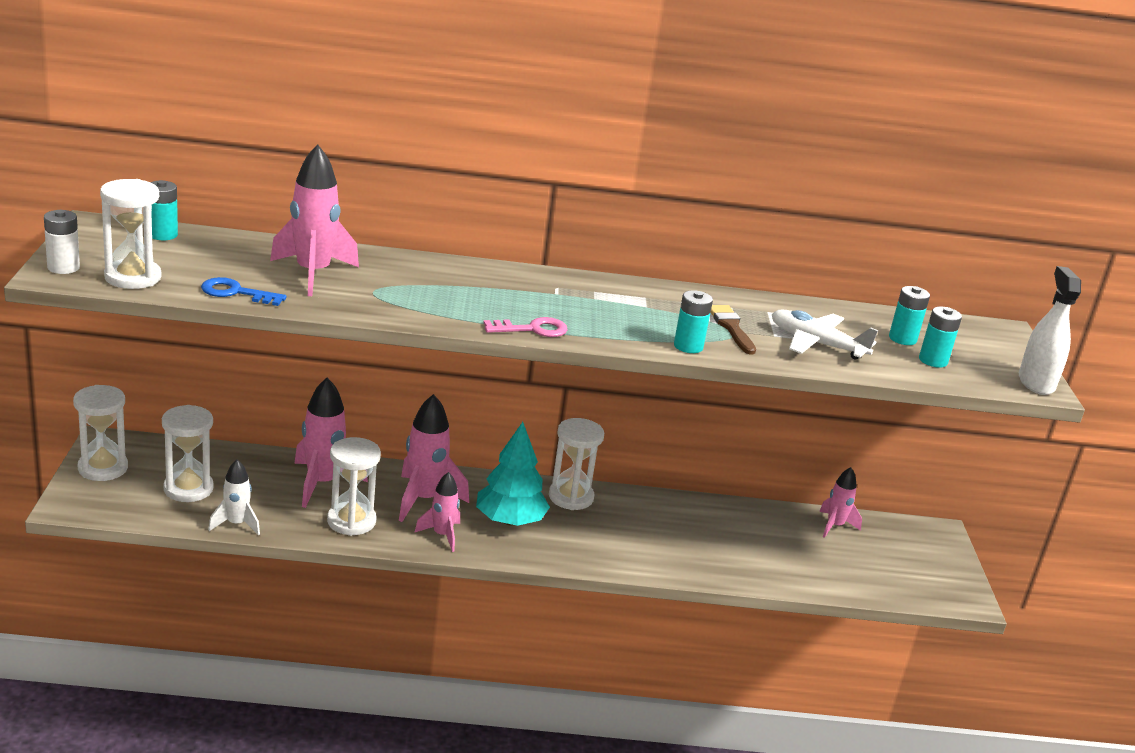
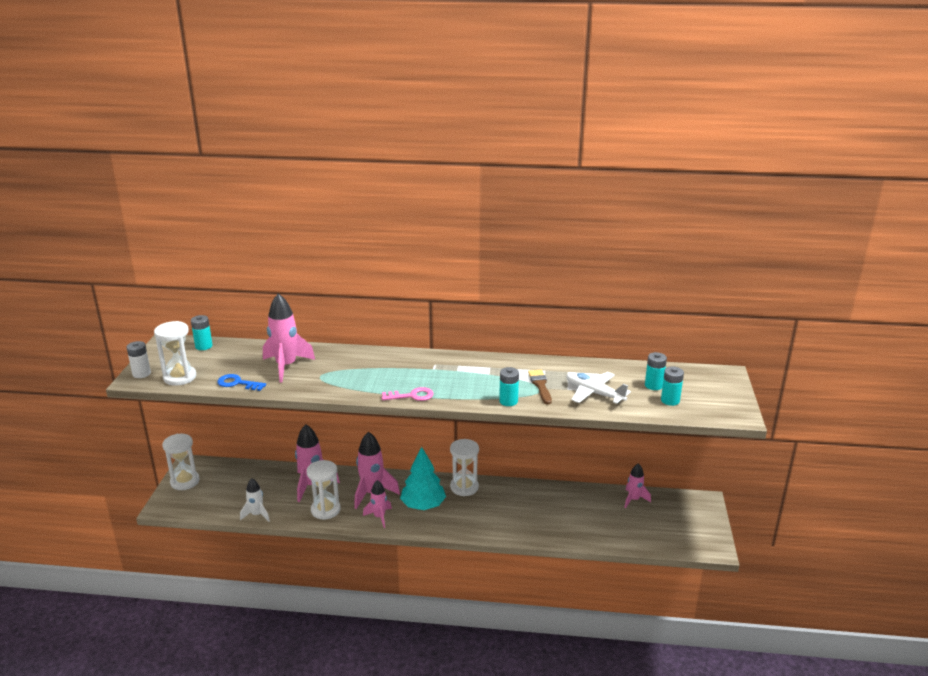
camera: 10 degrees right, 0 degrees up
white hourglass [162,405,214,502] -> none
white spray bottle [1019,266,1081,395] -> none

